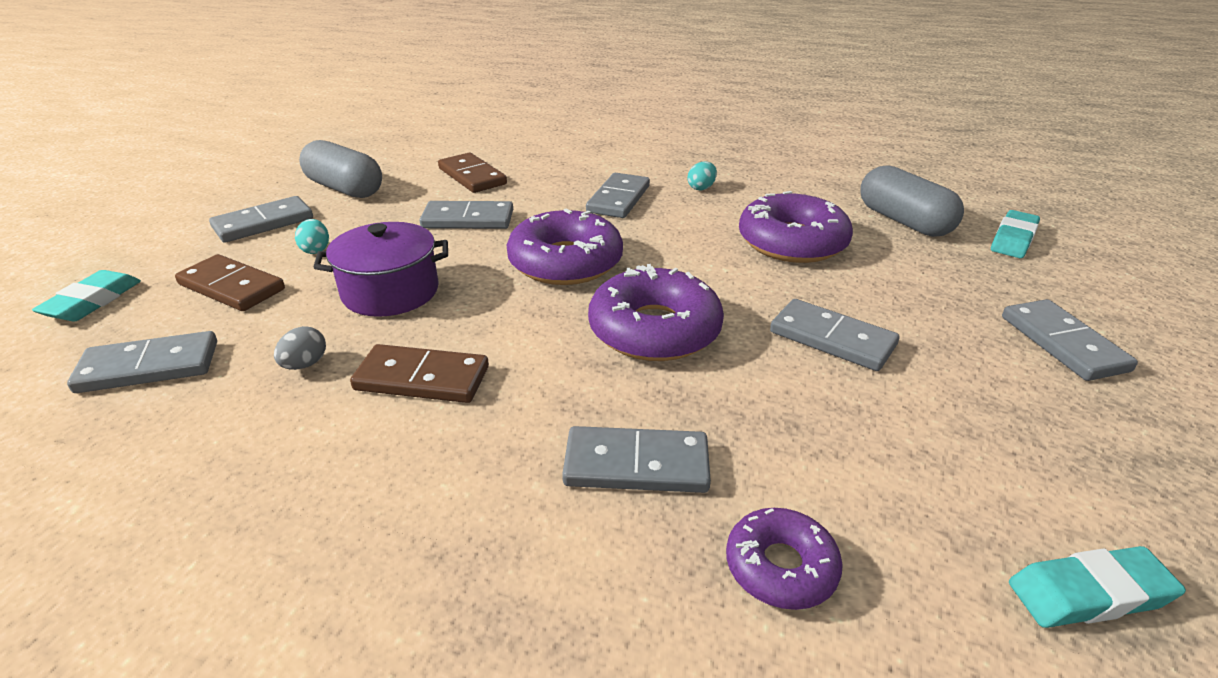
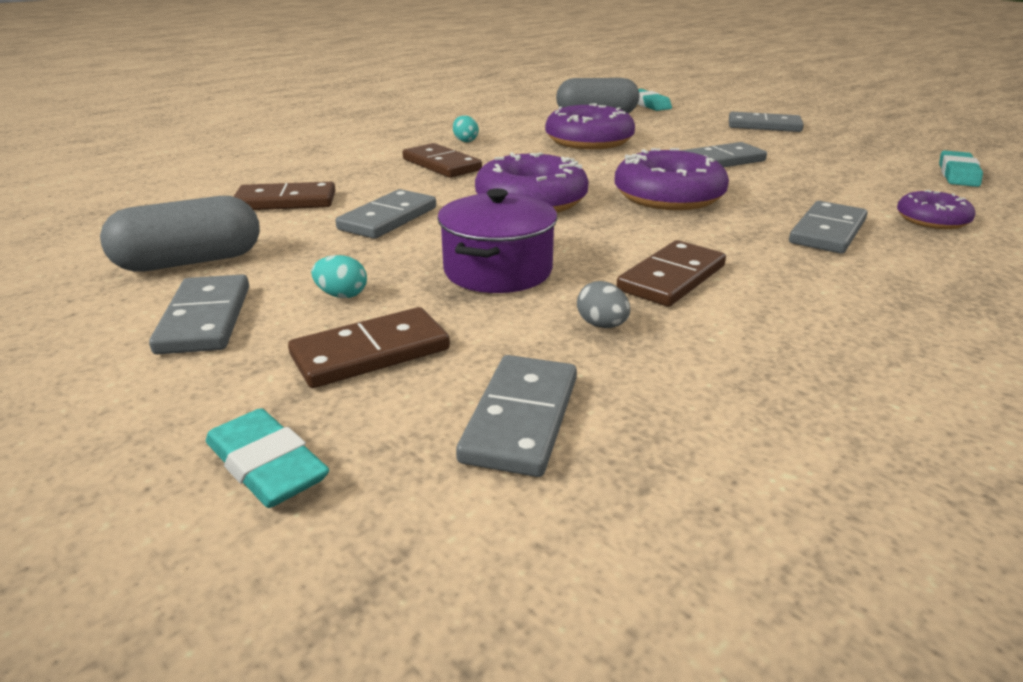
camera: 60 degrees left, 5 degrees down
grey domino [586,173,650,218] -> brown domino [402,143,482,178]

